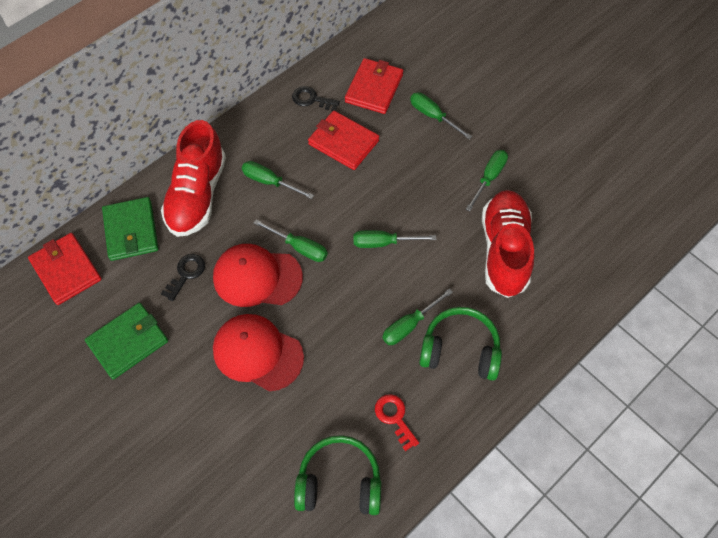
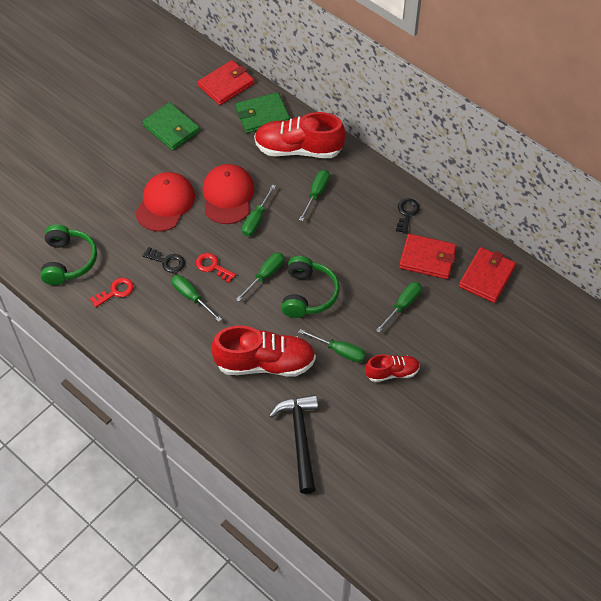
camera: 85 degrees right, 5 degrees down
black key [161,254,205,301] -> black key moved to [143,247,185,273]
red wallet [308,111,379,170] -> red wallet moved to [459,247,516,303]
green screwdriver [353,230,436,248] -> green screwdriver turned 45 degrees clockwise [236,252,284,301]
green headphones [419,307,502,381] -> green headphones moved to [281,256,340,318]
none -> red key [196,253,236,283]
none -> black hammer [269,395,318,494]
none -> red shoe [365,354,420,382]

